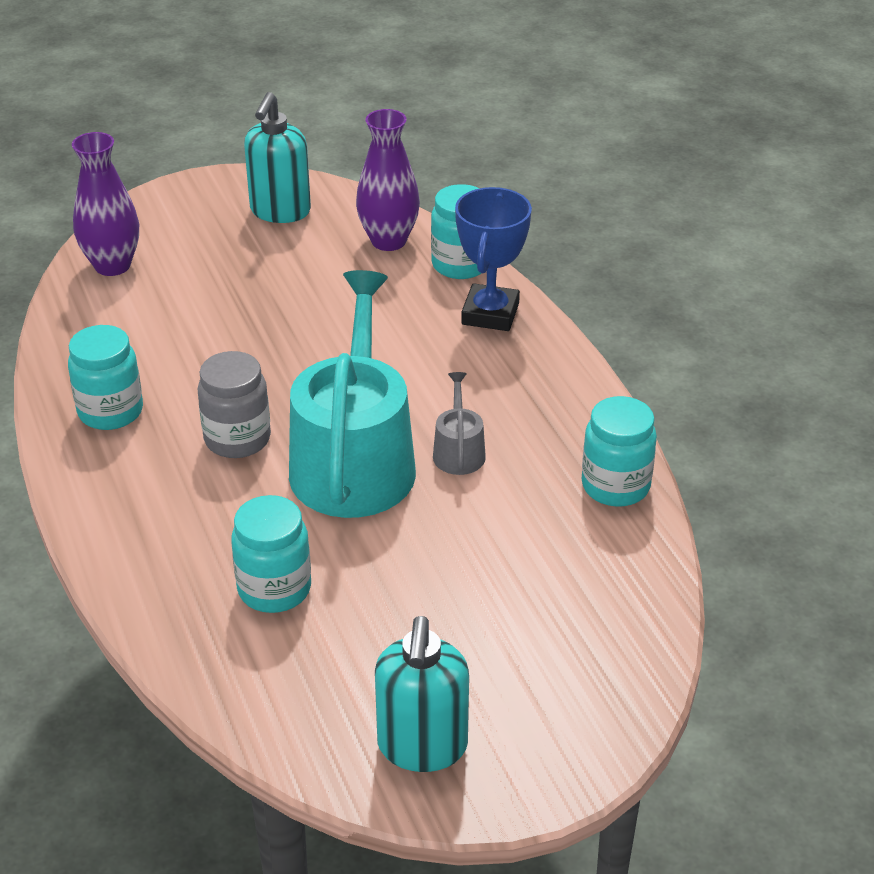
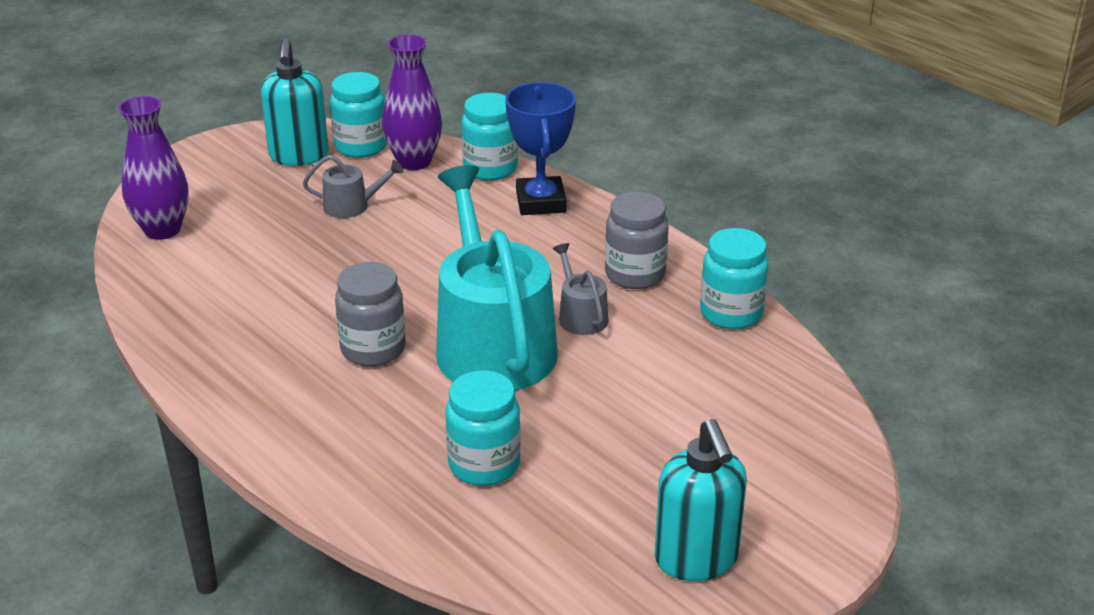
camera: 20 degrees left, 5 degrees down
turquoise jar [68,325,143,430] -> turquoise jar moved to [330,72,387,158]
none -> grey watering can [303,155,404,218]
none -> grey jar [605,192,669,289]

